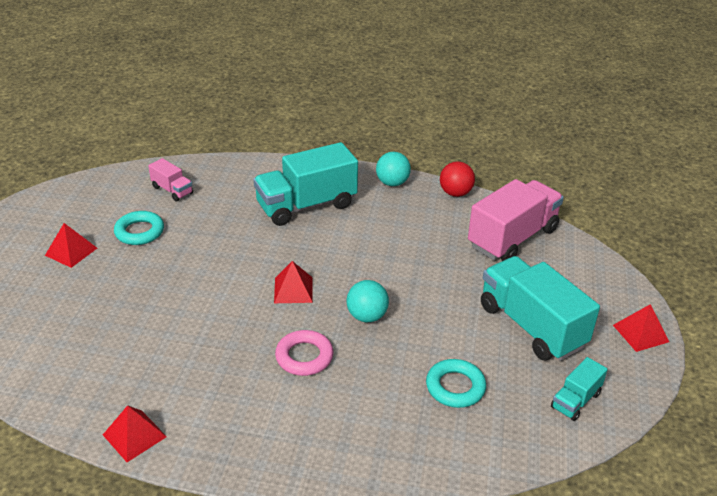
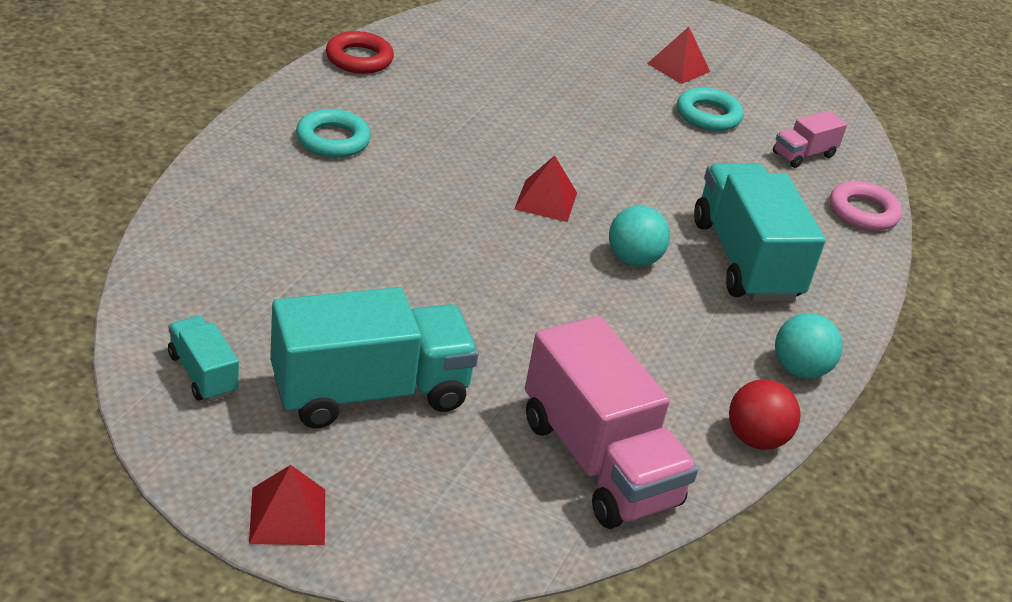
camera: 100 degrees right, 0 degrees up
red pyramid [103,405,167,462] -> red ring [326,31,394,74]
pink ring [275,330,333,376] -> pink ring moved to [830,181,902,231]
turquoise ball [347,280,389,322] -> turquoise ball moved to [609,205,670,266]
turquoise ring [426,359,486,408] -> turquoise ring moved to [296,109,371,158]

